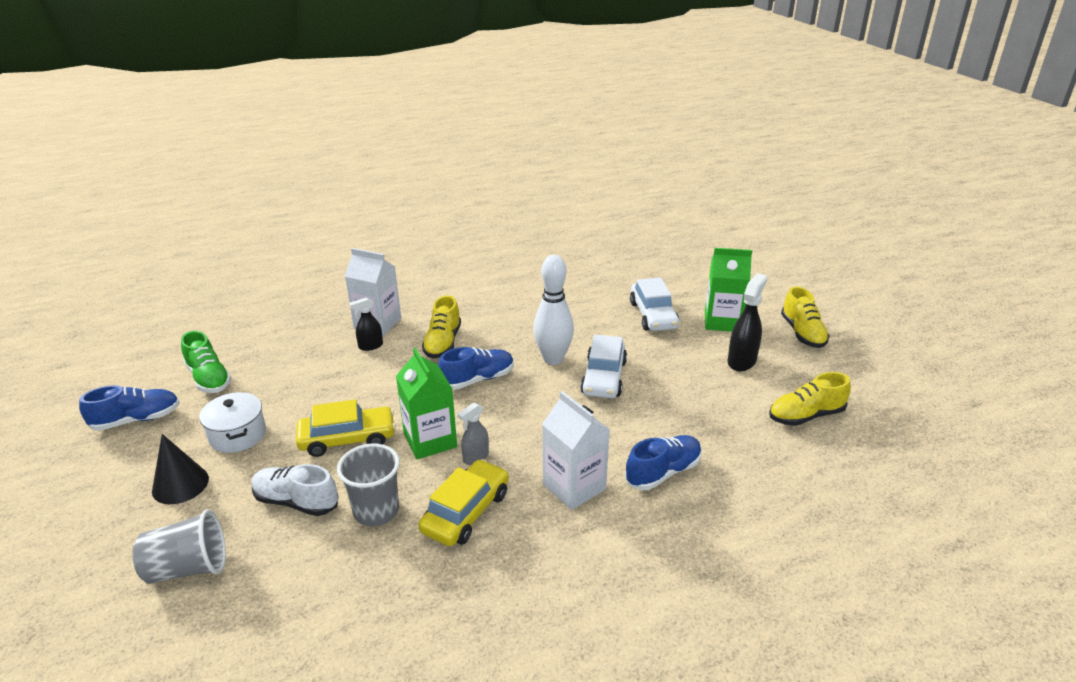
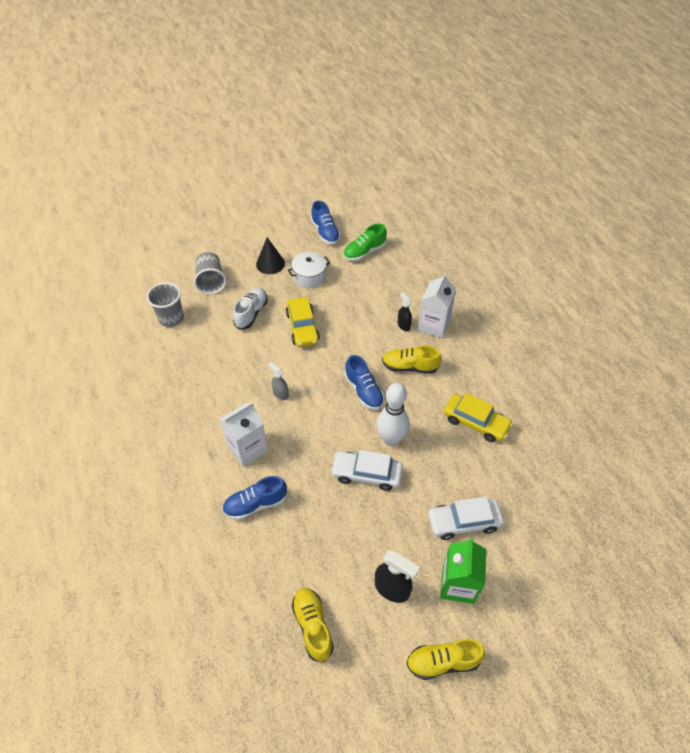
camera: 90 degrees right, 20 degrees up
grey cup [337,444,400,526] -> grey cup moved to [147,282,184,327]
green carton [396,348,457,459] -> none
yellow car [418,459,509,546] -> yellow car moved to [444,393,513,442]
blue shoe [625,435,702,490] -> blue shoe turned 105 degrees clockwise [222,476,287,520]

